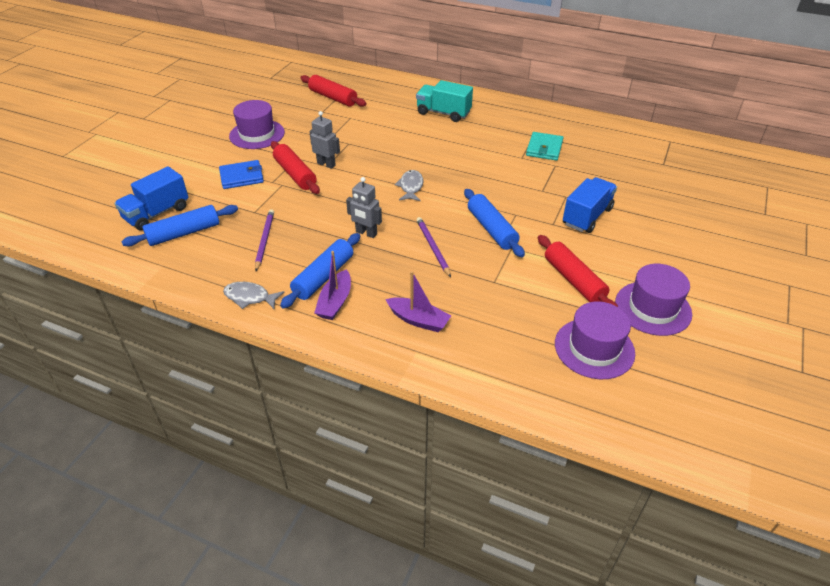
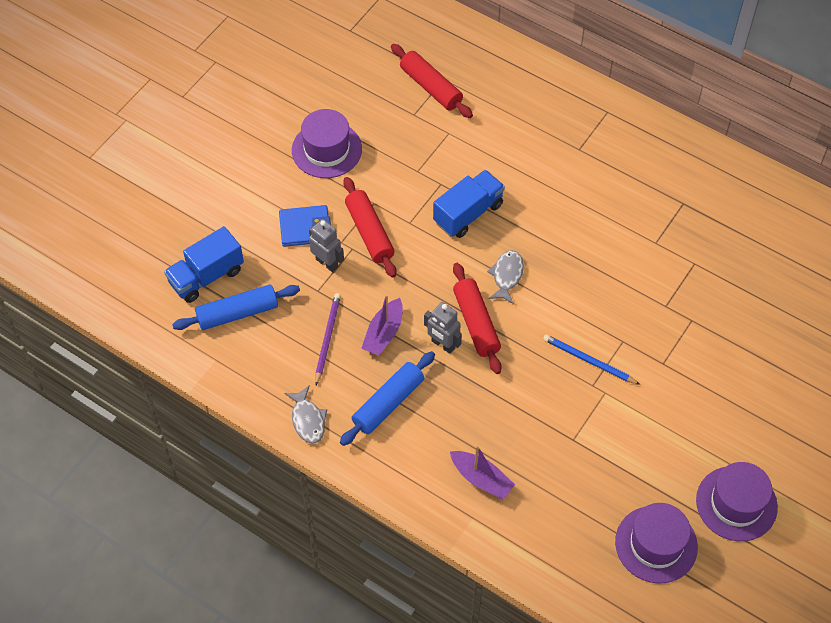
camera: 10 degrees right, 15 degrees up
grey fish [223,282,285,309] -> grey fish turned 135 degrees counterclockwise [284,385,327,444]
grey robot [309,111,340,169] -> grey robot moved to [309,219,344,272]
purple boat [314,251,351,320] -> purple boat moved to [361,294,403,356]
turquoise truck [416,80,473,122] -> none
purple pencil [417,217,451,277] -> none
blue rolling pin [464,189,525,257] -> blue pencil [543,334,640,385]
turquoise wallet [526,132,563,161] -> none
red rolling pin [538,235,618,307] -> red rolling pin moved to [453,263,502,374]
blue truck [563,177,617,233] -> blue truck moved to [433,170,505,238]

